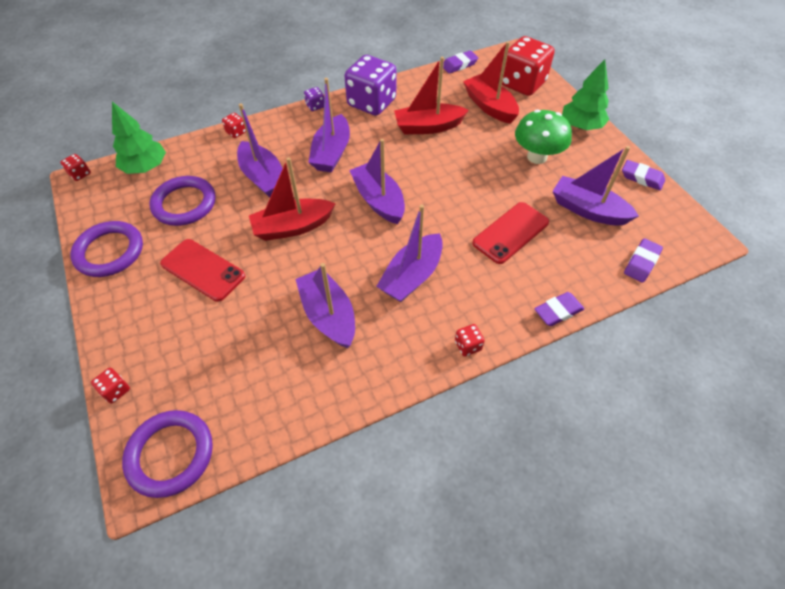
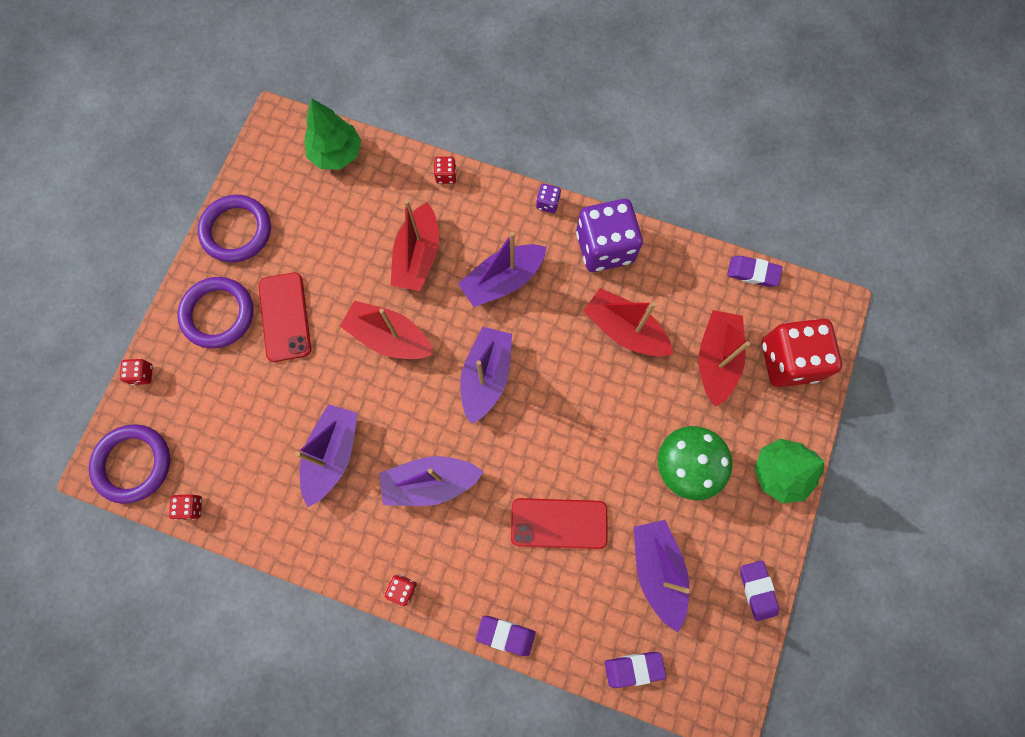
camera: 45 degrees right, 20 degrees up
red dice [60,154,91,181] -> red dice moved to [169,494,202,520]
purple ring [150,176,216,226] -> purple ring moved to [177,277,254,348]
purple boat [237,104,283,198] -> red boat [391,200,439,291]

